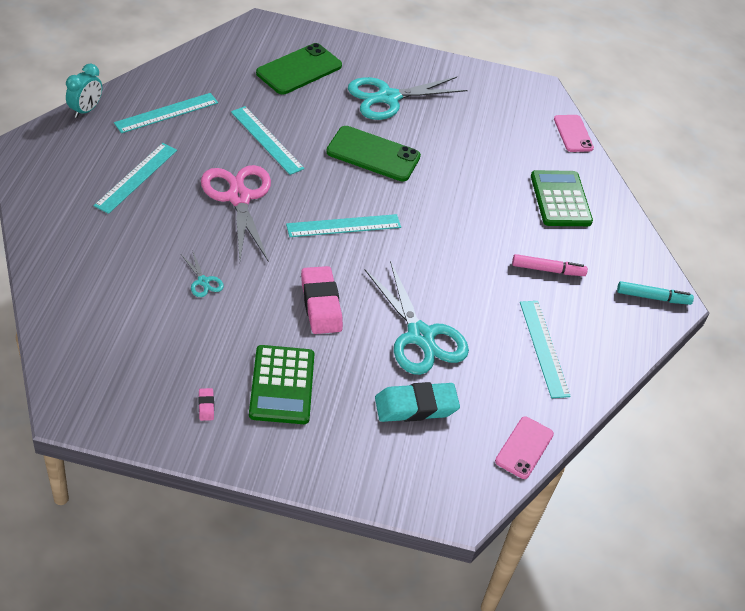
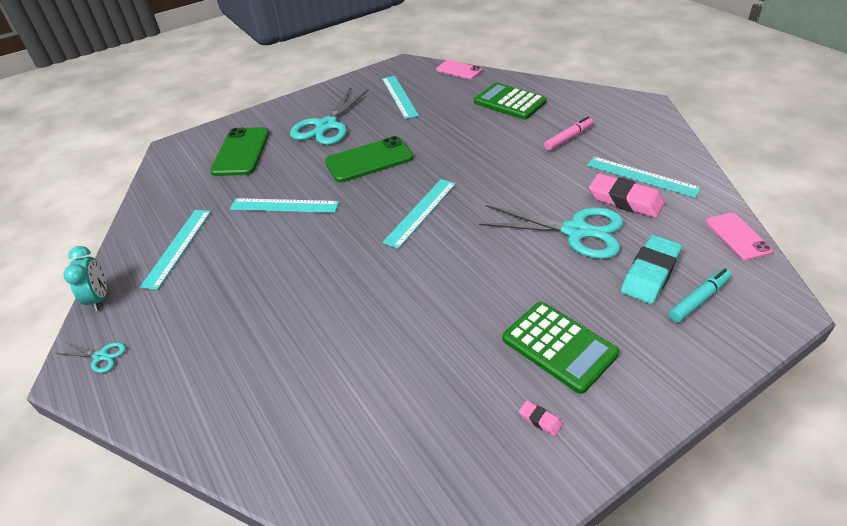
camera: 35 degrees left, 5 degrees down
turquoise ruler [94,143,177,214] -> turquoise ruler moved to [382,76,419,119]
turquoise scissors [181,252,224,297] -> turquoise scissors moved to [56,342,126,373]
pink scissors [201,165,271,262] -> none
pink eraser [301,266,343,334] -> pink eraser moved to [589,173,665,218]
turquoise marker [617,281,694,305] -> turquoise marker moved to [669,268,732,322]

